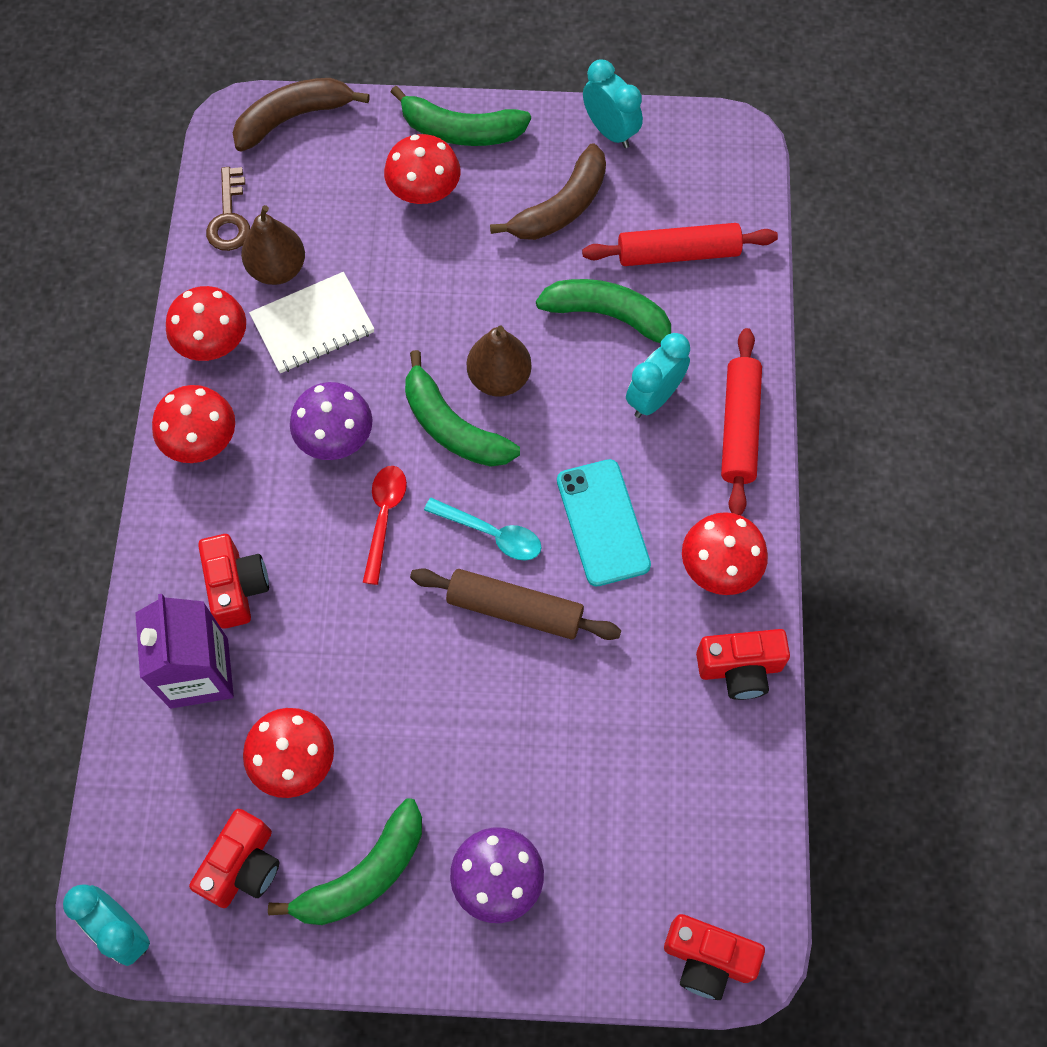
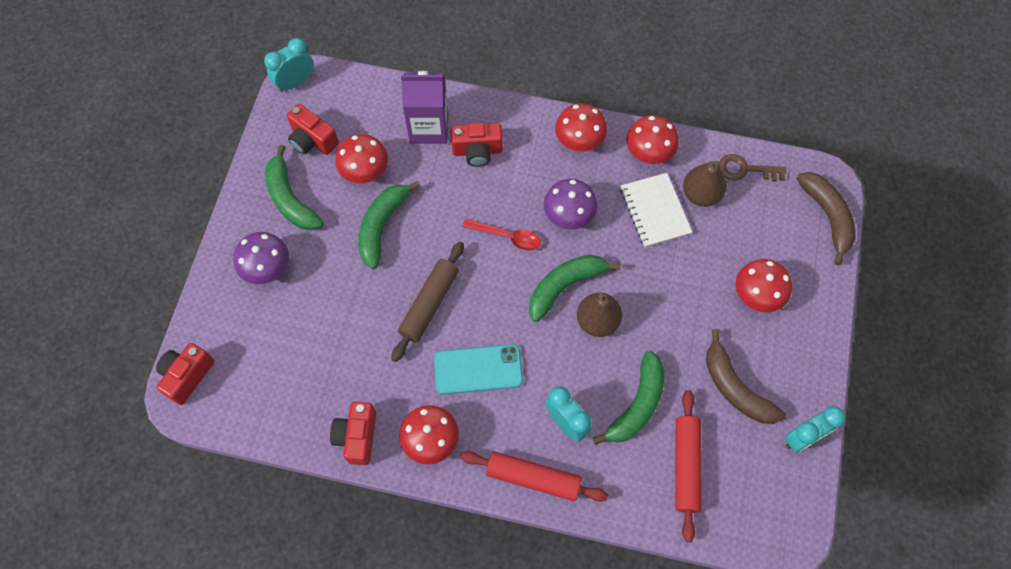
camera: 100 degrees right, 0 degrees up
green banana [391,86,531,146] -> green banana moved to [358,181,420,269]
turquoise spoon [424,498,542,560] -> none

